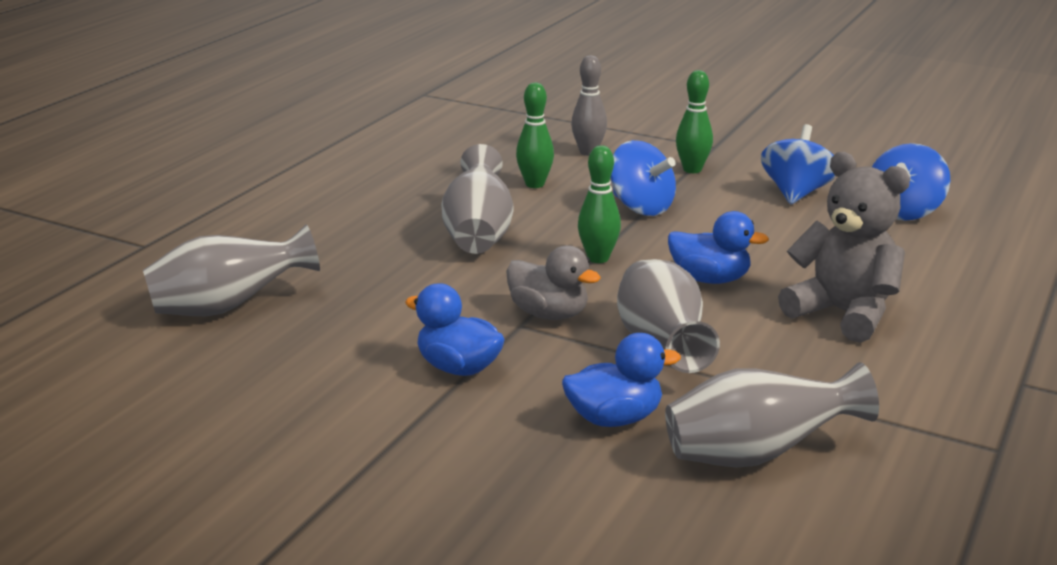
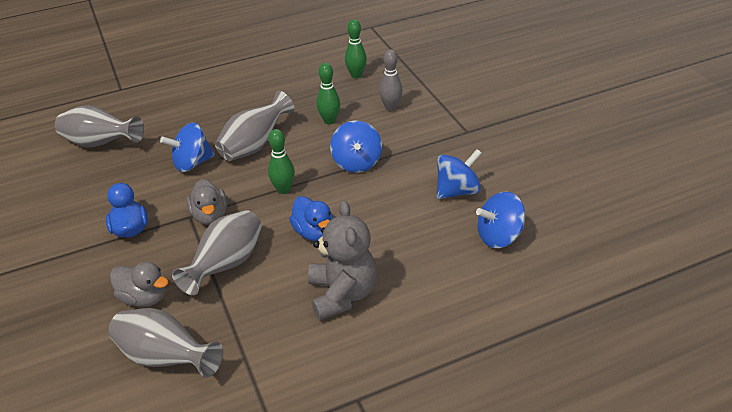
camera: 40 degrees right, 15 degrees up
blue duck [562,333,681,427] -> grey duck [110,262,168,307]
green bowling pin [676,70,713,173] -> green bowling pin moved to [345,19,367,78]
none -> blue spinning top [160,122,215,172]

